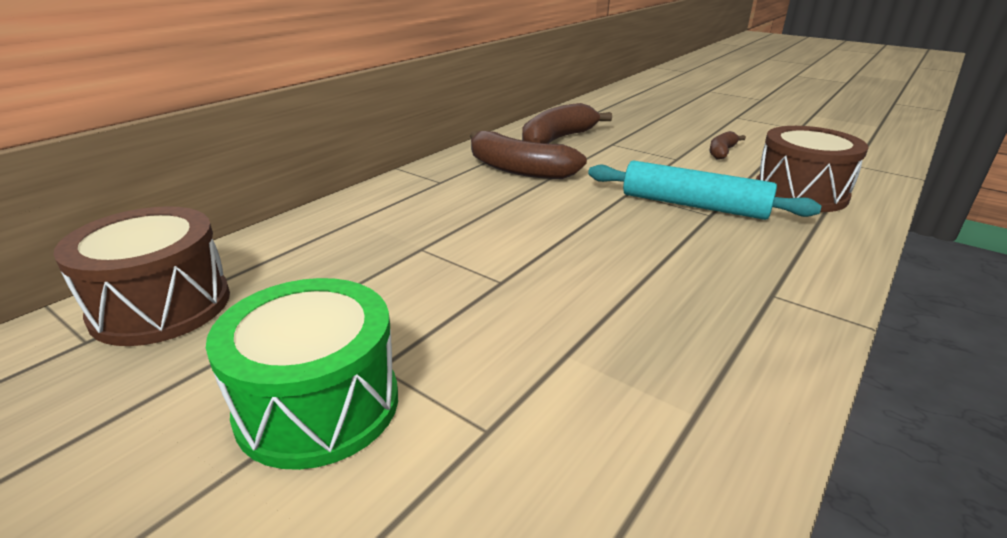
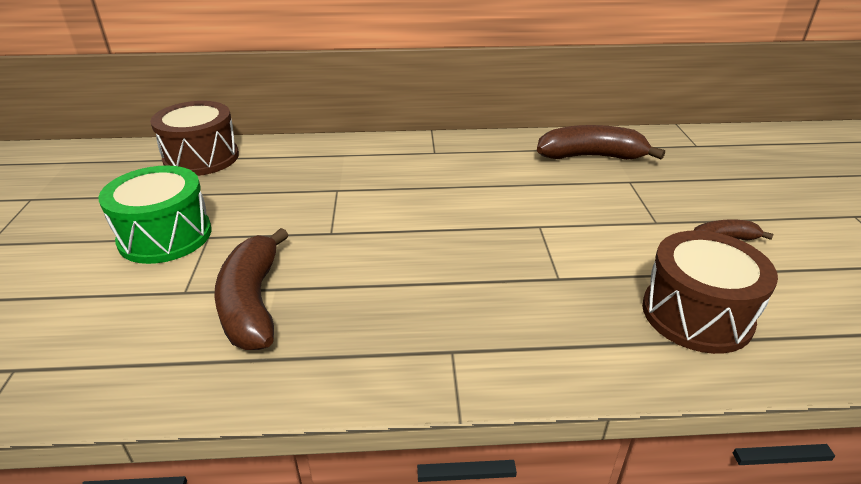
camera: 50 degrees right, 5 degrees up
brown banana [470,131,587,179] -> brown banana moved to [214,228,288,350]
turquoise rolling pin [588,160,821,220] -> none

